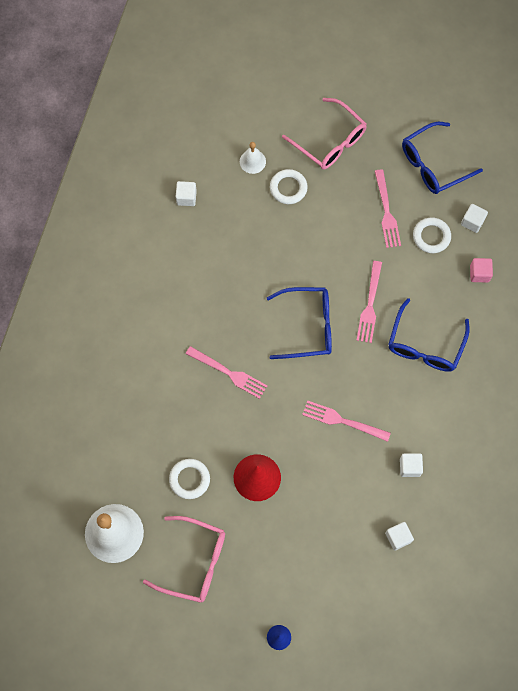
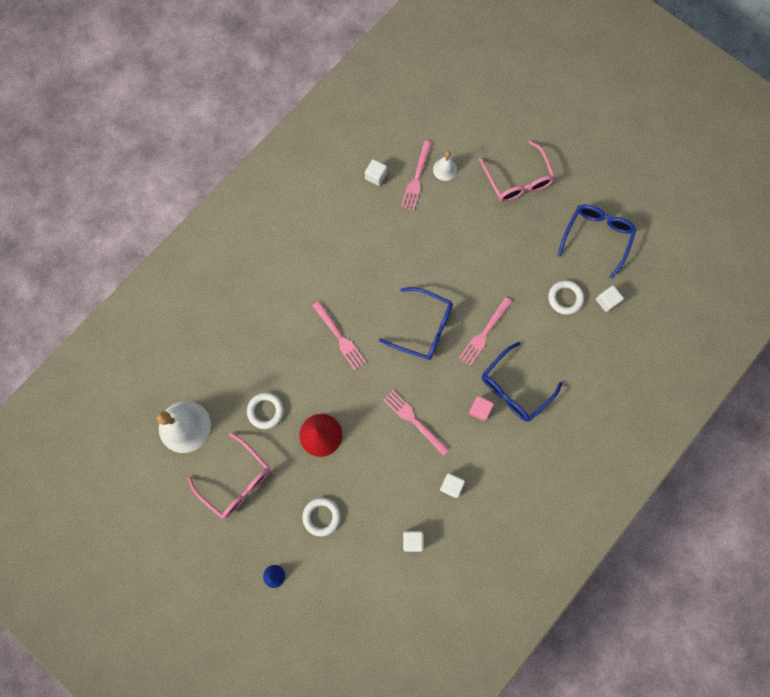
camera: 25 degrees right, 5 degrees up
white ring [270,169,308,204] -> white ring moved to [302,497,340,537]
pink fork [375,169,401,248] -> pink fork moved to [401,141,432,211]
blue glasses [402,122,483,194] -> blue glasses turned 120 degrees clockwise [557,204,636,279]
pink cube [470,258,493,282] -> pink cube moved to [469,396,494,421]

